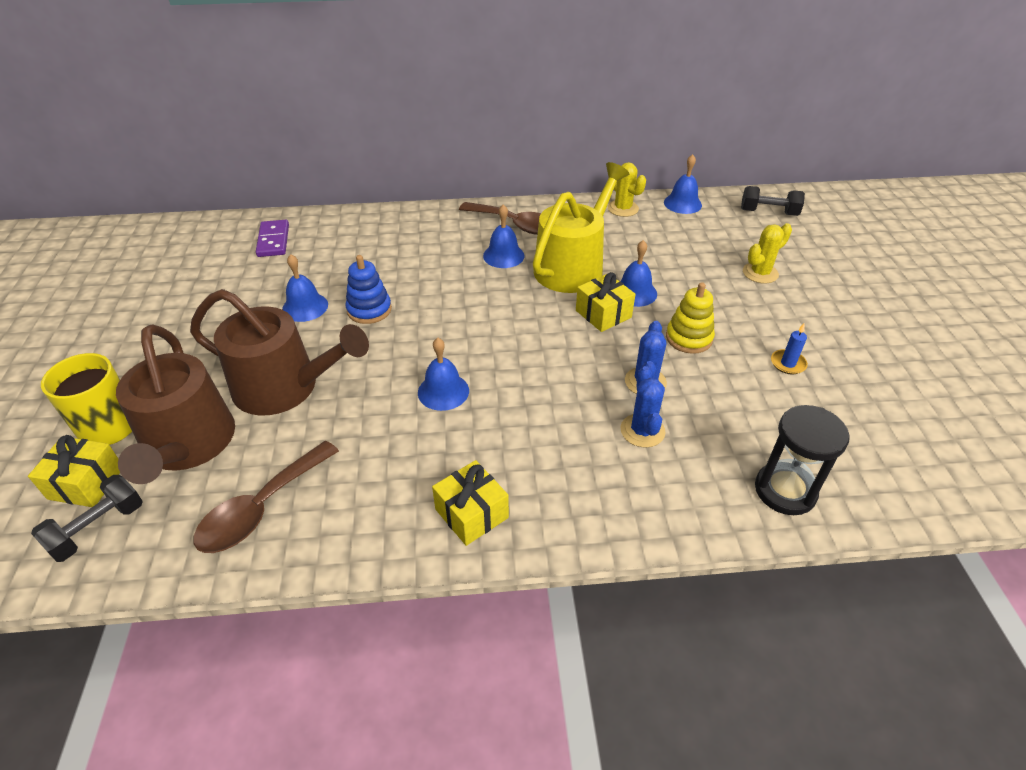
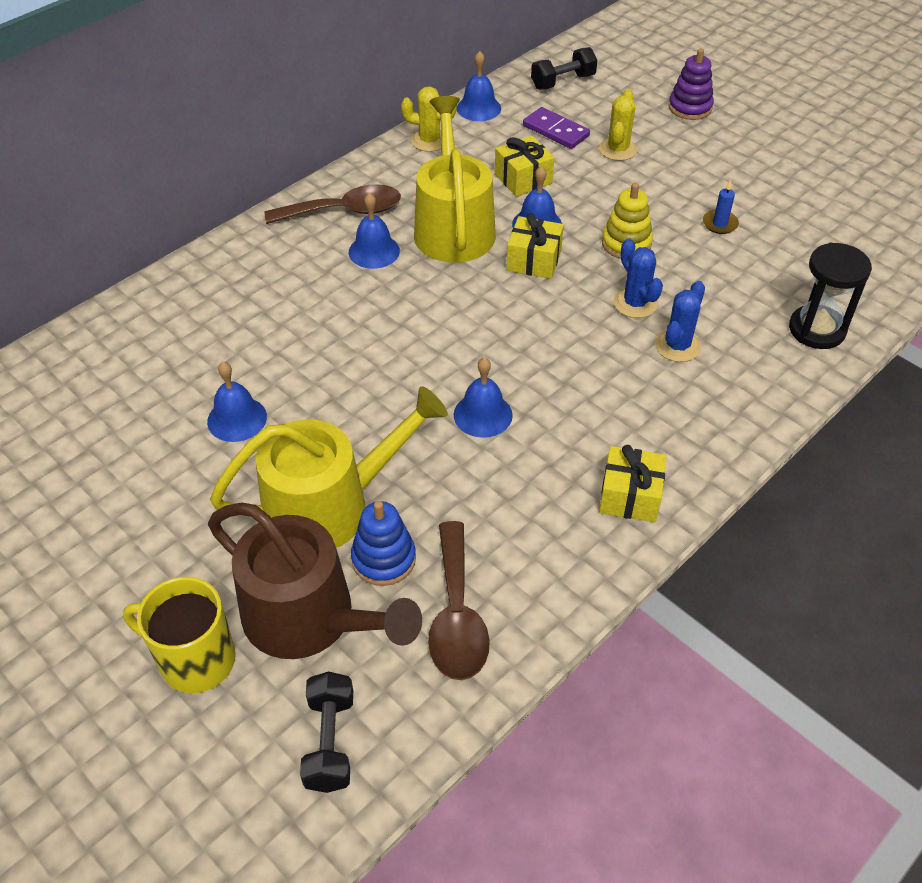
camera: 40 degrees left, 5 degrees up
yellow gift [28,435,120,507] -> yellow gift moved to [495,136,554,196]
brown watering can [190,289,369,416] -> yellow watering can [210,386,448,548]
purple domino [256,220,289,257] -> purple domino moved to [523,107,590,149]
blue stacking toy [345,255,392,324] -> blue stacking toy moved to [351,501,416,586]
blue cactus [621,366,666,448] -> blue cactus turned 75 degrees clockwise [655,281,705,362]
none -> purple stacking toy [668,48,714,120]

